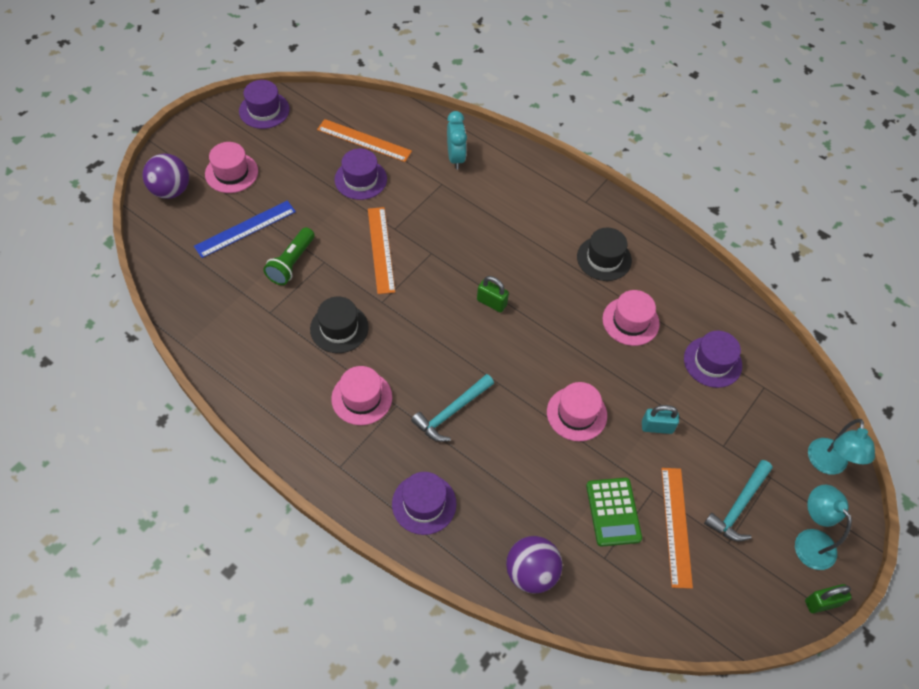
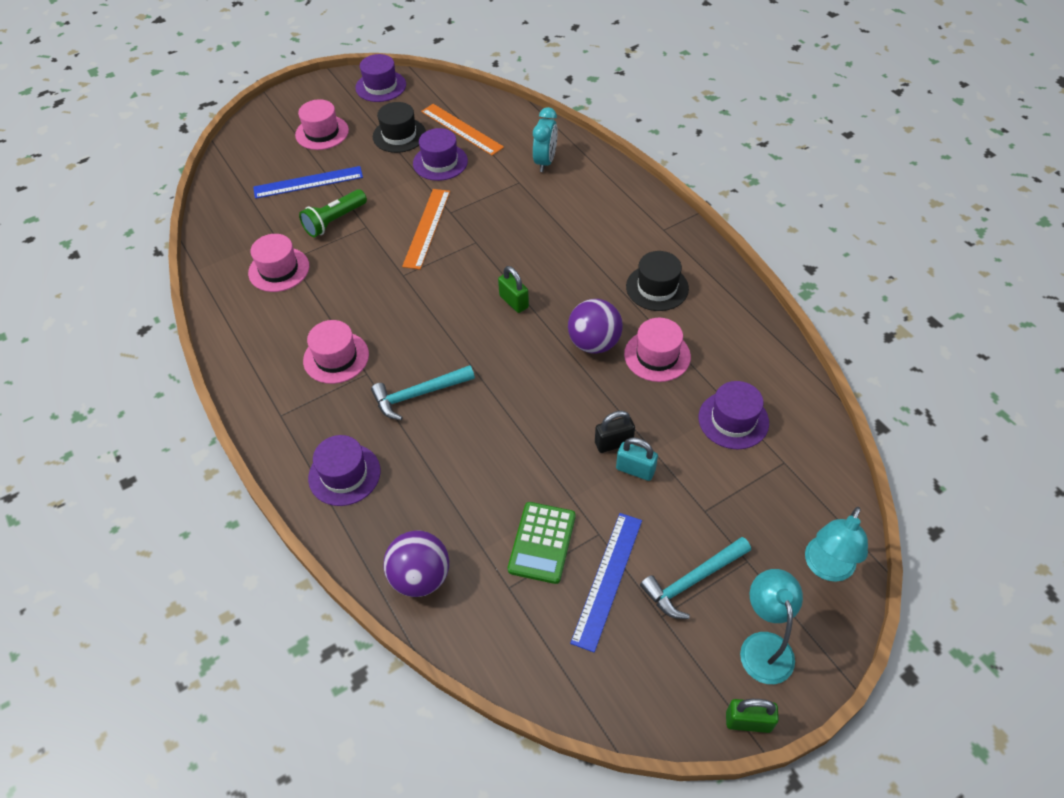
camera: 25 degrees right, 5 degrees down
purple ball [143,153,189,199] -> purple ball moved to [568,299,623,354]
black hat [310,296,369,353] -> black hat moved to [373,102,426,153]
pink hat [547,382,607,441] -> pink hat moved to [248,234,309,292]
orange ruler [661,468,693,589] -> blue ruler [570,513,642,653]
none -> black padlock [595,411,635,453]

